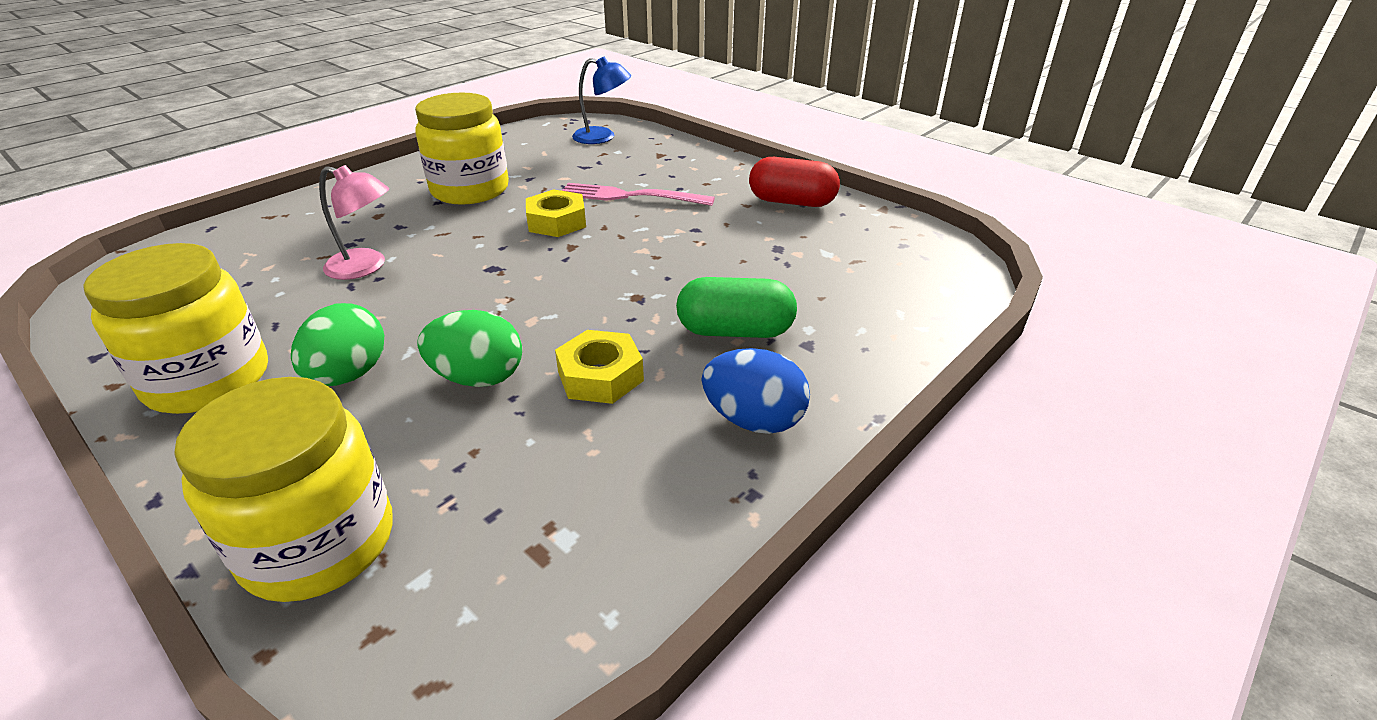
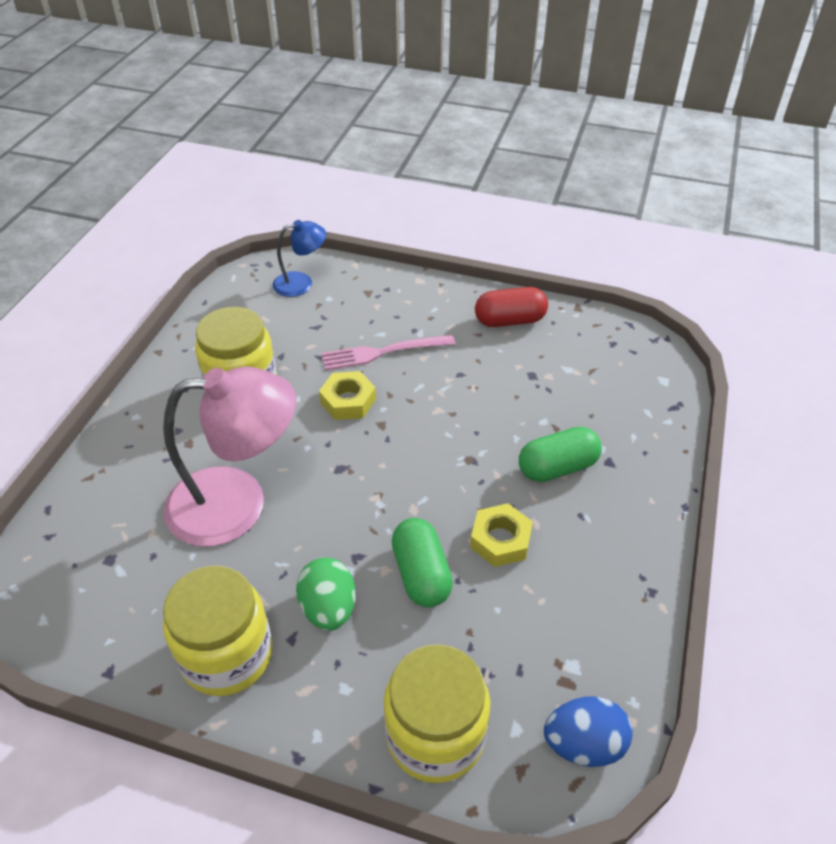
camera: 25 degrees left, 10 degrees up
pink lamp [319,165,389,280] -> pink lamp [163,367,296,547], size x1.95
green egg [417,310,522,387] -> green capsule [392,518,453,607]
blue egg [702,348,810,434] -> blue egg moved to [544,696,633,767]

